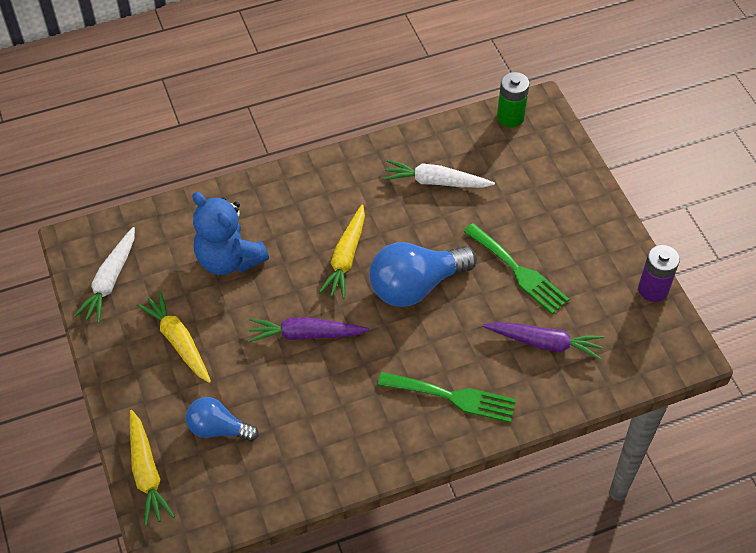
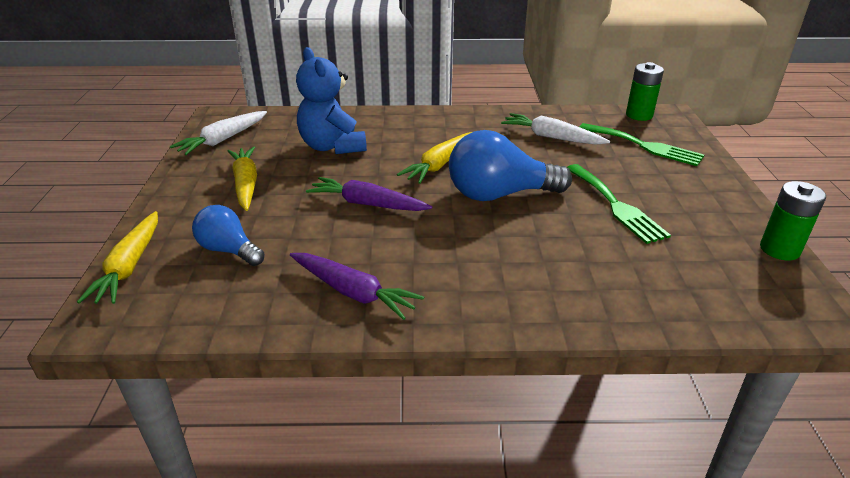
camera: 20 degrees right, 20 degrees down
green fork [378,372,516,423] -> green fork moved to [579,123,704,166]
purple carrot [483,322,604,360] -> purple carrot moved to [290,253,424,320]
purple battery [638,245,680,302] -> green battery [760,181,826,261]

